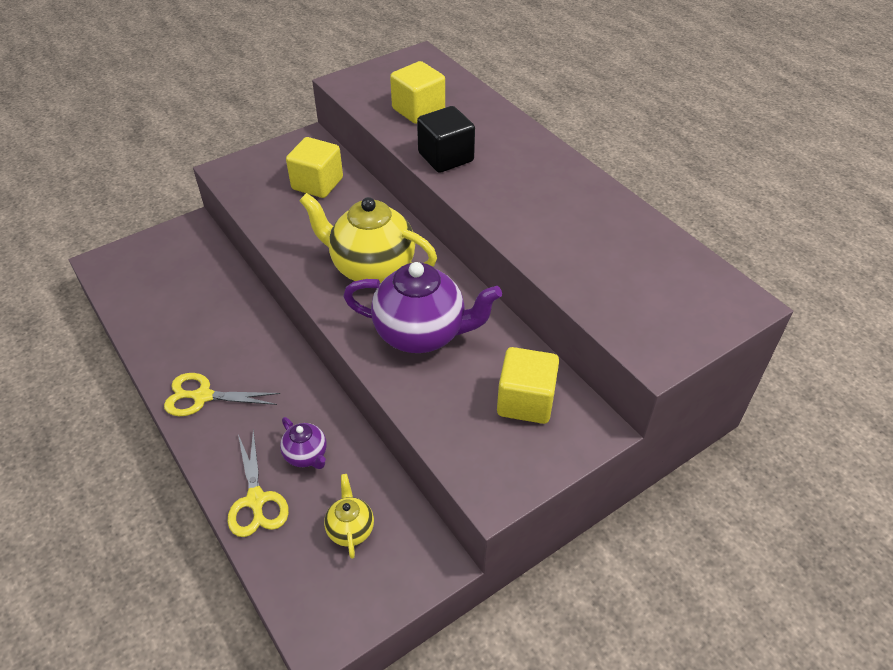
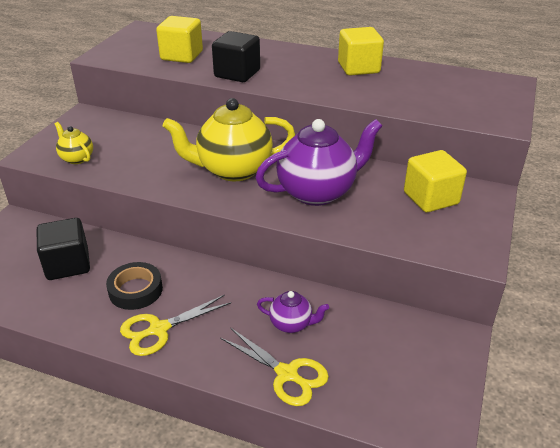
camera: 35 degrees left, 10 degrees down
yellow cube [286,137,343,198] -> yellow cube moved to [338,27,384,76]
yellow teapot [324,474,374,559] -> yellow teapot moved to [55,122,93,164]
none -> black cube [37,218,90,280]
none -> black tape [106,262,163,310]

